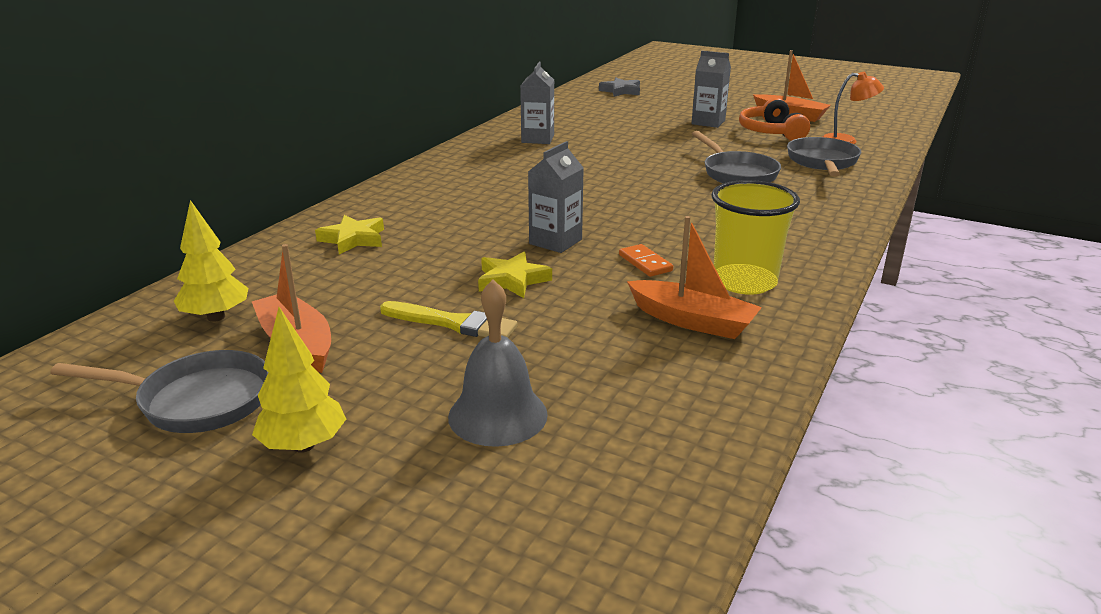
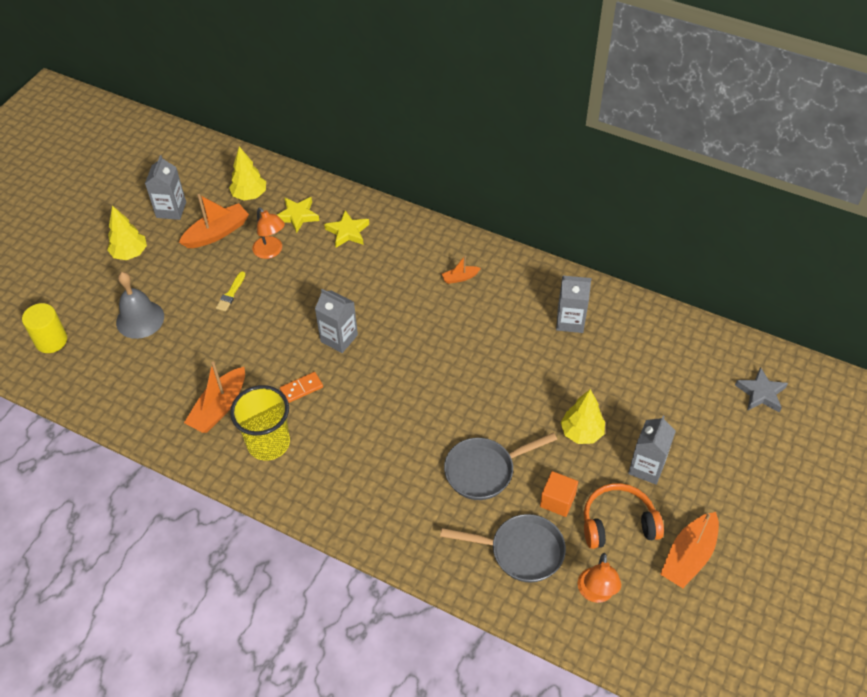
camera: 90 degrees right, 25 degrees up
grey pan [50,350,269,433] -> grey carton [145,155,186,220]
yellow brush [380,301,518,338] -> yellow brush [216,271,246,312], size x0.63
yellow star [478,252,552,298] -> yellow star moved to [277,197,320,233]
none -> yellow cylinder [22,303,67,353]
none -> orange lamp [252,207,285,259]
none -> orange boat [442,255,481,284]
none -> orange cube [540,471,578,517]
none -> yellow tree [561,389,605,444]

